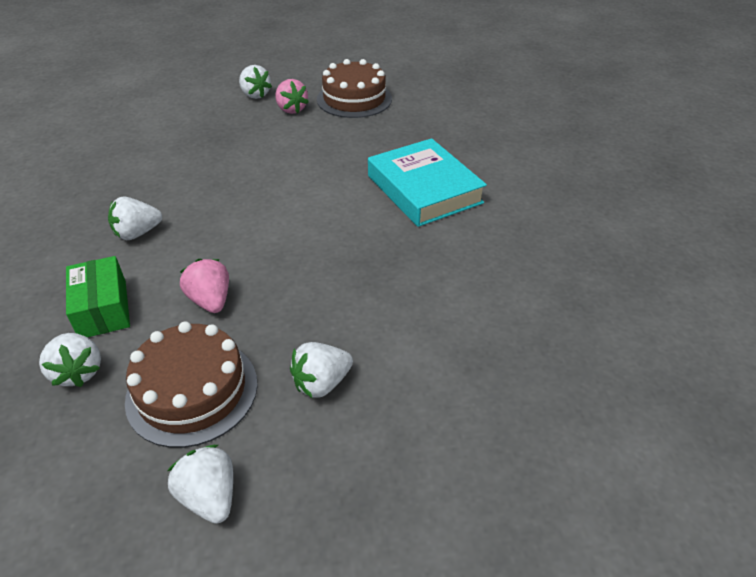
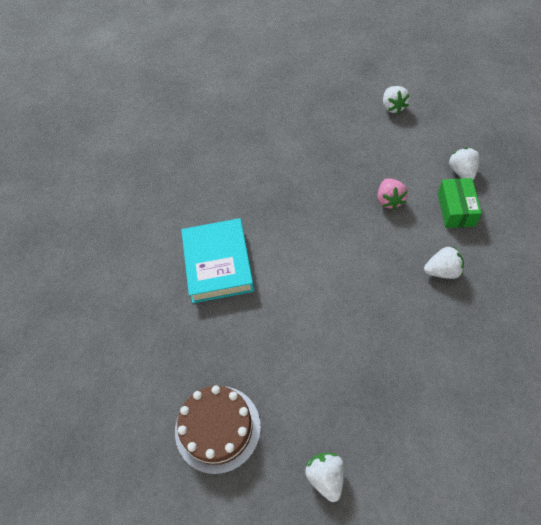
camera: 155 degrees left, 15 degrees up
brown cake [125,321,258,448] -> none
pink strawberry [275,79,309,114] -> none
white strawberry [290,342,353,398] -> none

